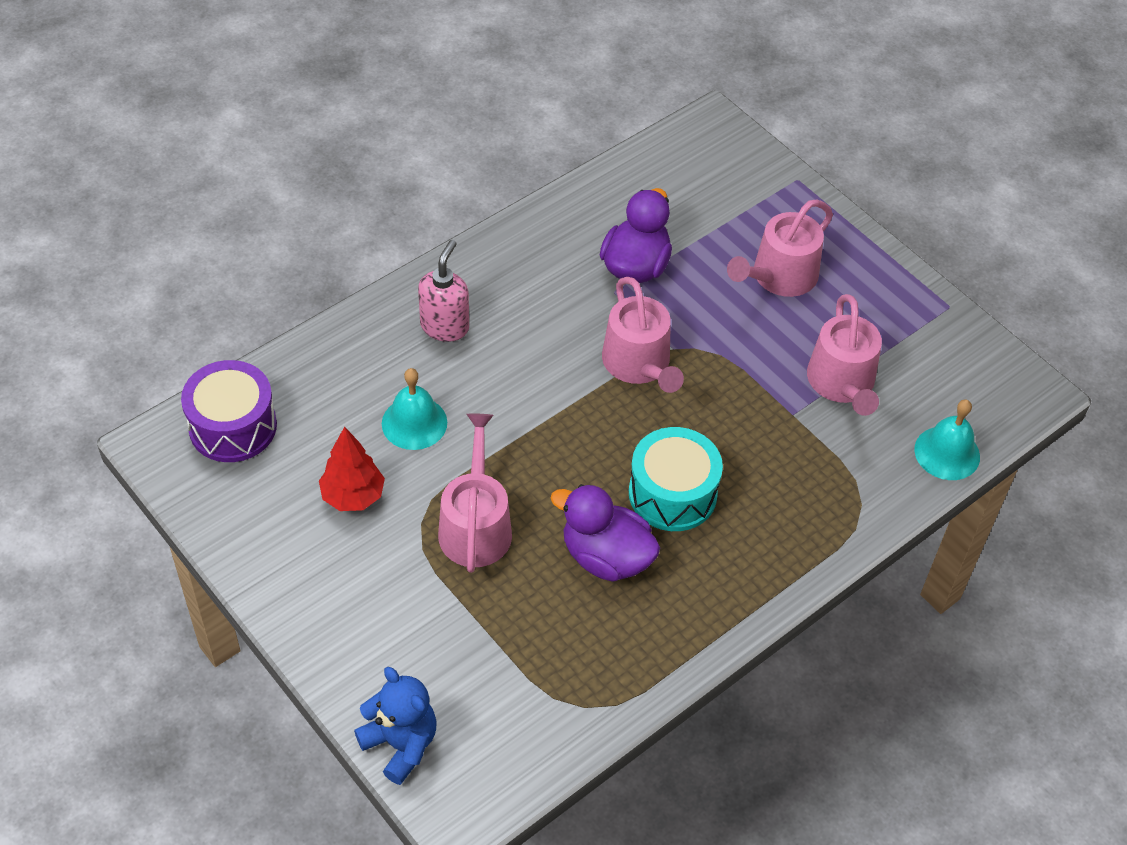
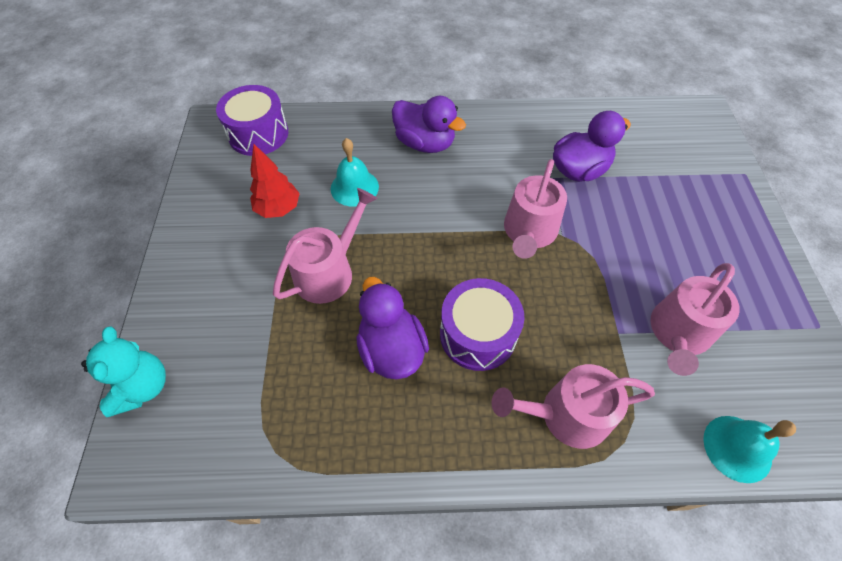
camera: 40 degrees right, 5 degrees up
blue teddy bear [354,667,437,785] -> turquoise teddy bear [81,326,166,417]
pink soap dispenser [418,240,469,342] -> purple duck [392,96,466,153]
turquoise drum [629,427,723,531] -> purple drum [440,278,525,371]
pink watering can [727,200,833,297] -> pink watering can moved to [492,364,655,449]

